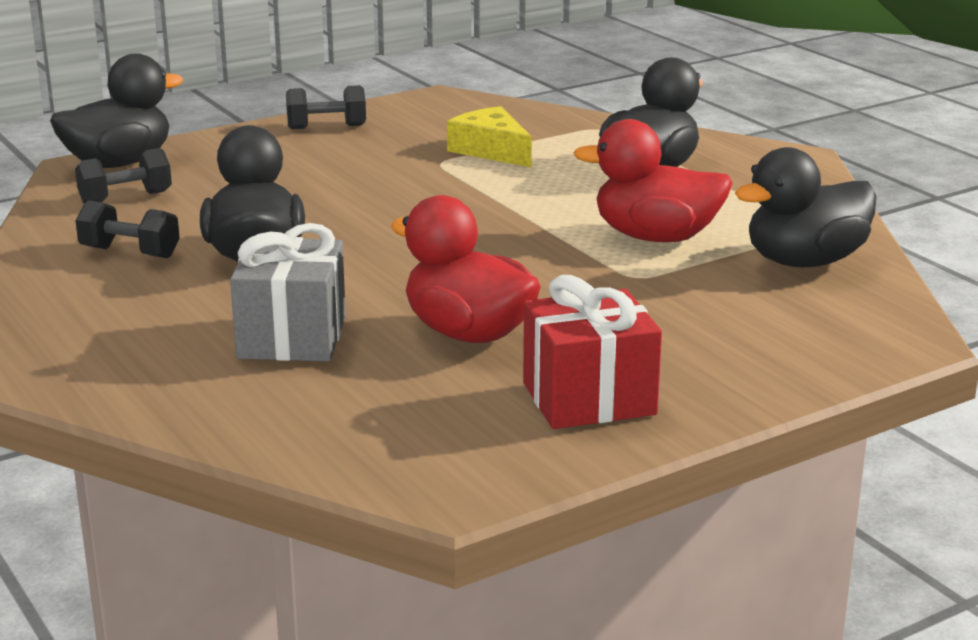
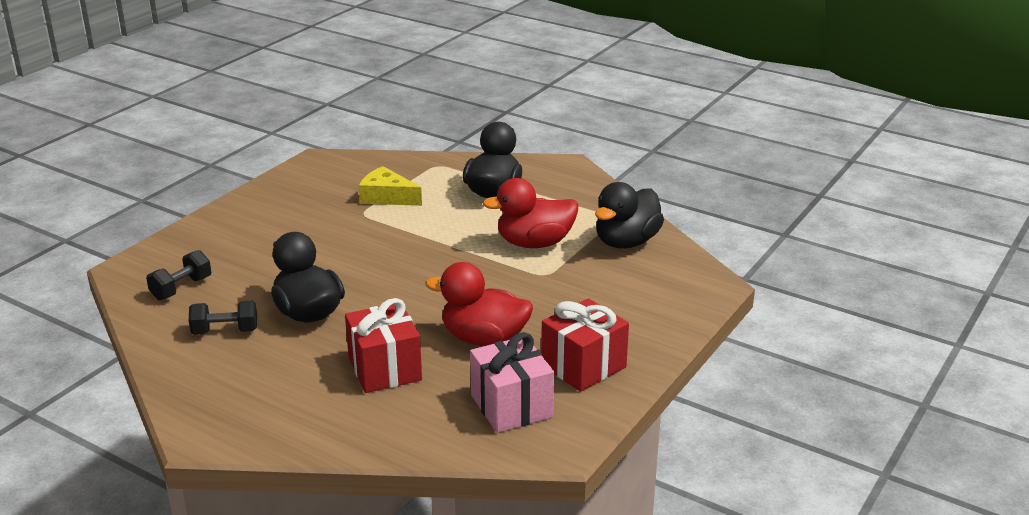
camera: 25 degrees left, 5 degrees up
black duck [50,53,183,168] -> none
grey gift [230,223,346,362] -> red gift [345,298,422,393]
black dumbbell [286,85,366,129] -> none
none -> pink gift [470,332,554,433]

